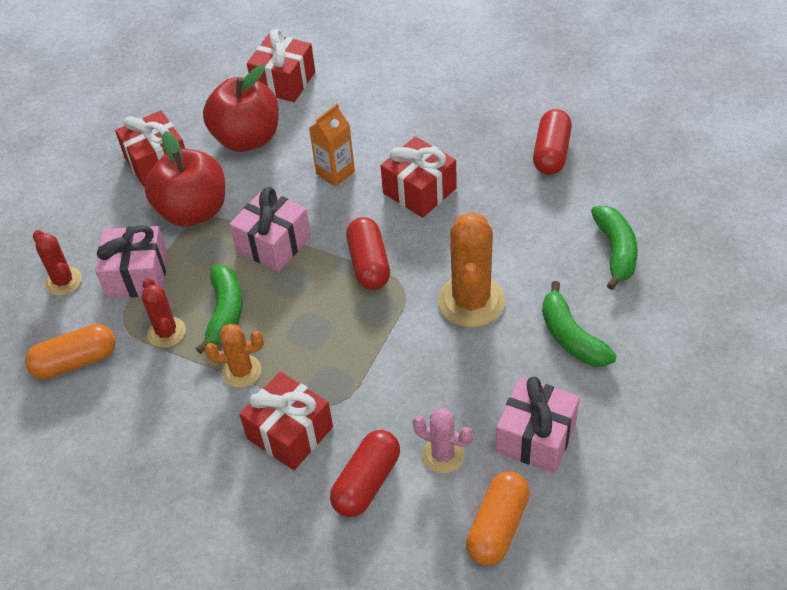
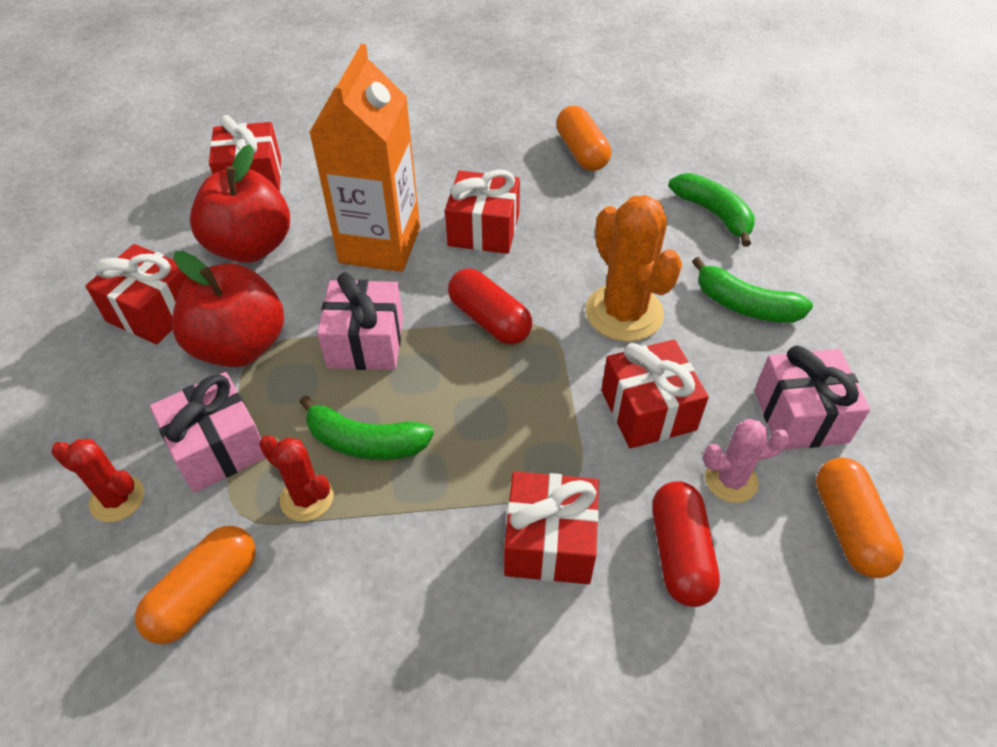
camera: 35 degrees left, 0 degrees up
green banana [196,265,243,354] -> green banana turned 135 degrees clockwise [300,395,434,460]
orange cactus [205,324,264,388] -> none
orange carton [309,104,355,187] -> orange carton [309,44,420,272], size x1.99
red capsule [533,109,572,175] -> orange capsule [556,105,611,171]
none -> red gift [601,339,709,448]

